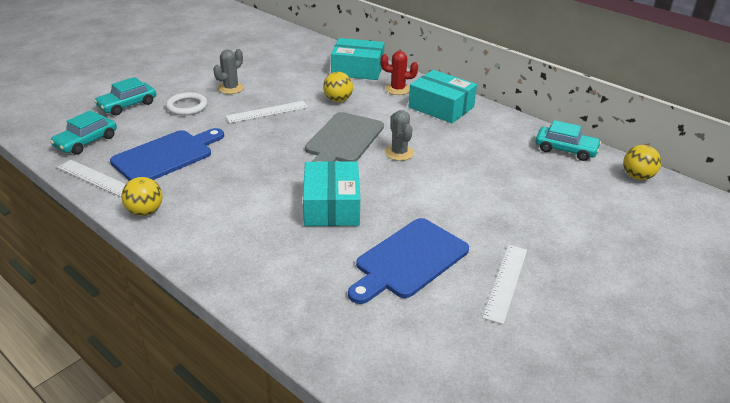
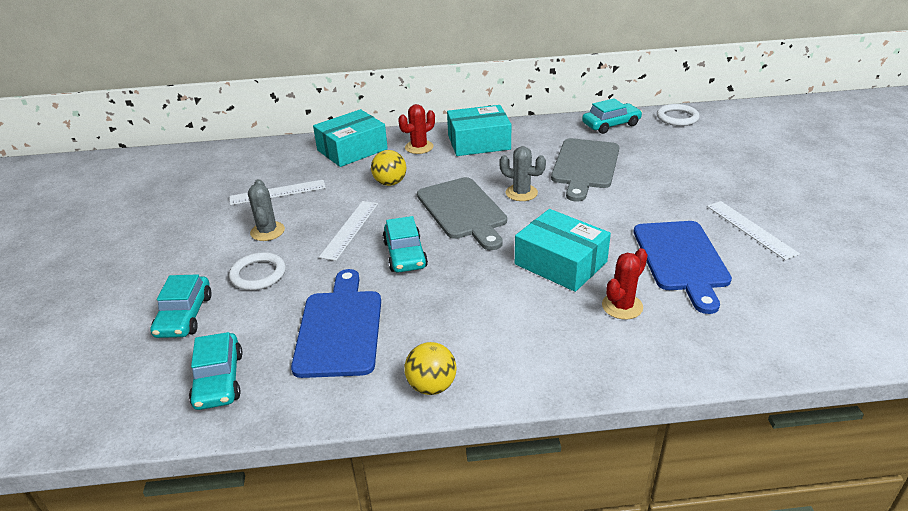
camera: 45 degrees left, 0 degrees up
white ruler [57,160,126,197] -> white ruler moved to [230,180,326,205]
yellow ball [623,145,661,180] -> white ring [657,104,700,126]
none -> turquoise car [383,216,428,273]
none -> grey cutting board [551,138,619,202]
none -> red cactus [602,248,648,320]

